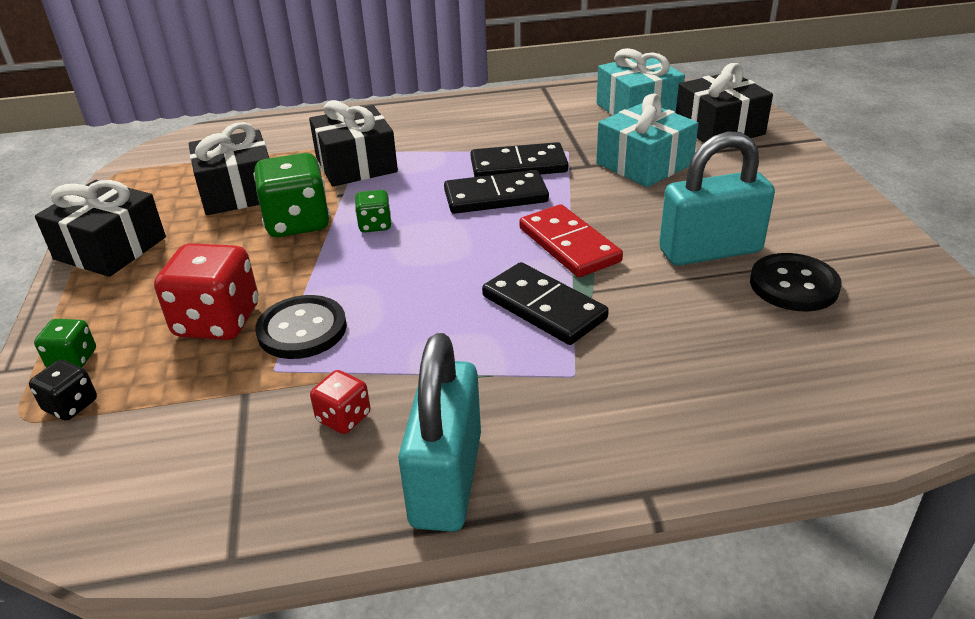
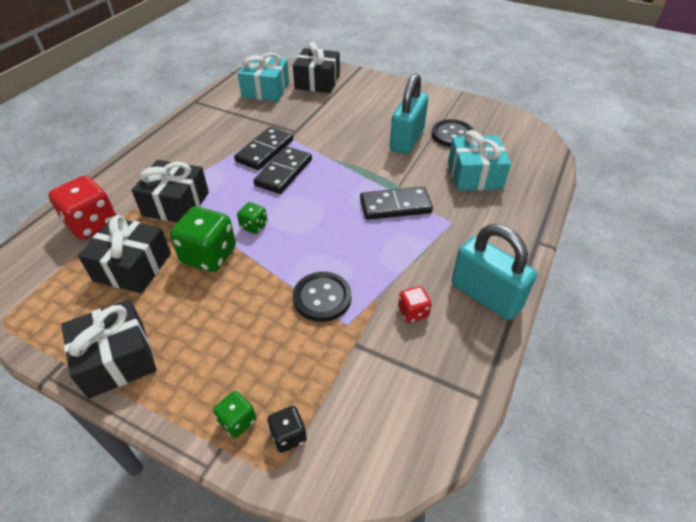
camera: 55 degrees left, 10 degrees up
red dice [154,243,258,340] -> red dice moved to [48,176,116,240]
red domino [519,204,623,277] -> none
turquoise gift [596,93,699,187] -> turquoise gift moved to [448,130,511,191]

